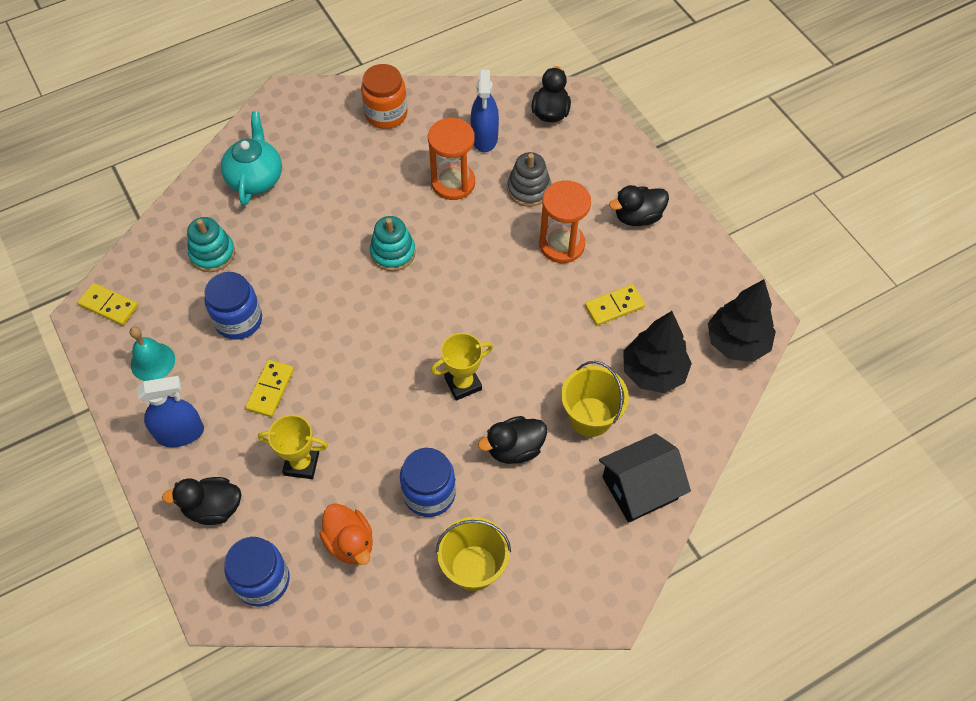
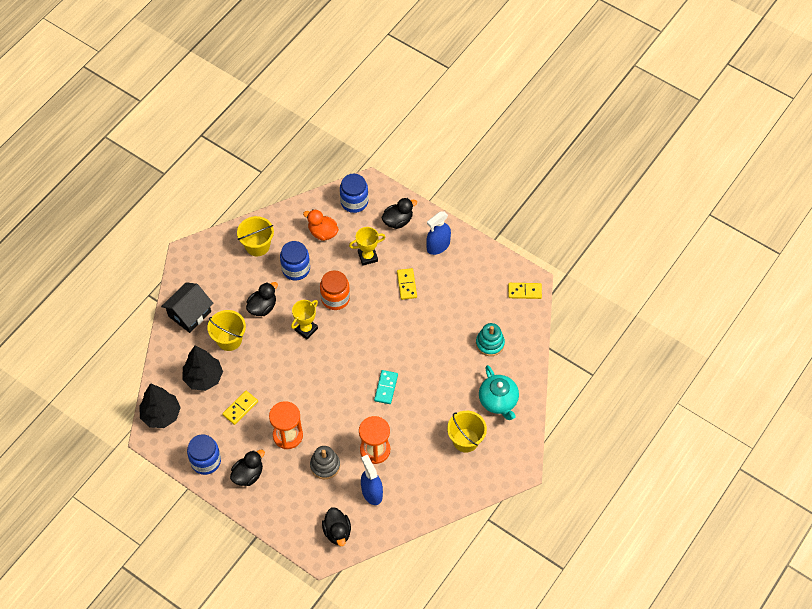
camera: 155 degrees right, 0 degrees up
turquoise bell [130,327,175,381] -> none
blue jar [204,272,262,340] -> blue jar moved to [187,434,221,475]
orange jar [361,64,408,129] -> orange jar moved to [320,270,350,310]
turquoise stacking toy [370,216,416,271] -> turquoise domino [374,370,398,404]
none -> yellow bucket [447,411,487,452]

